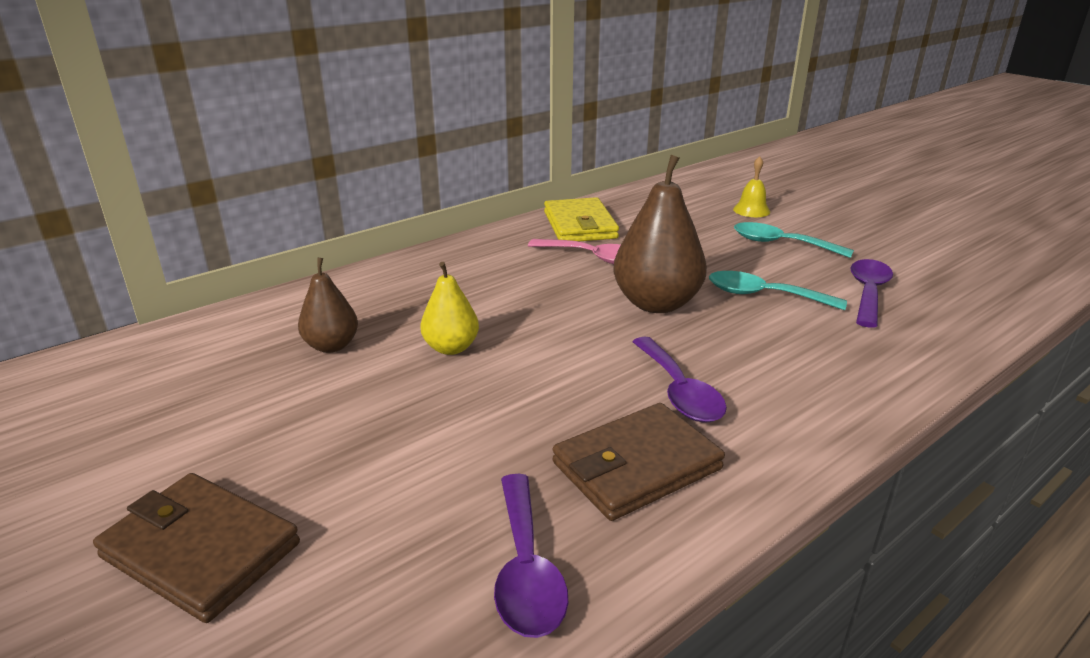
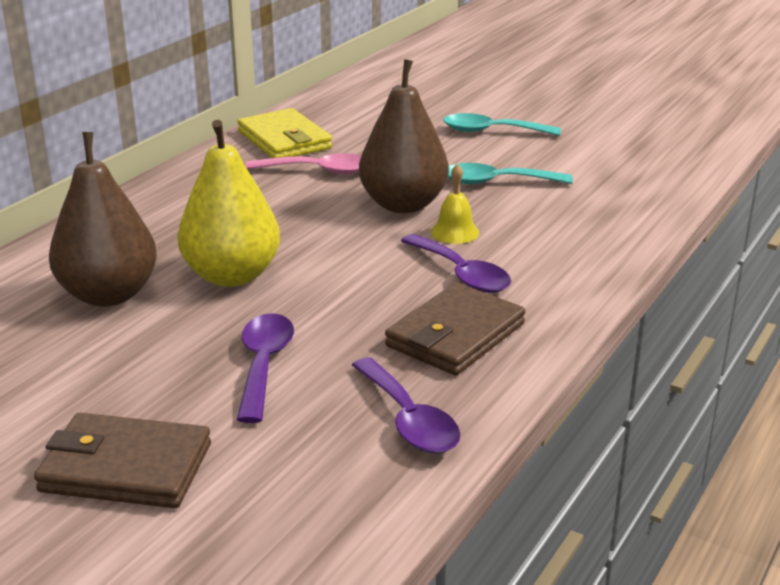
camera: 20 degrees left, 0 degrees up
brown pear [298,258,358,353] -> brown pear [49,132,157,307], size x1.74
yellow pear [420,262,479,355] -> yellow pear [177,120,280,287], size x1.74
yellow bell [733,156,770,217] -> yellow bell moved to [431,164,479,244]
purple spoon [850,259,893,328] -> purple spoon moved to [237,313,294,423]

